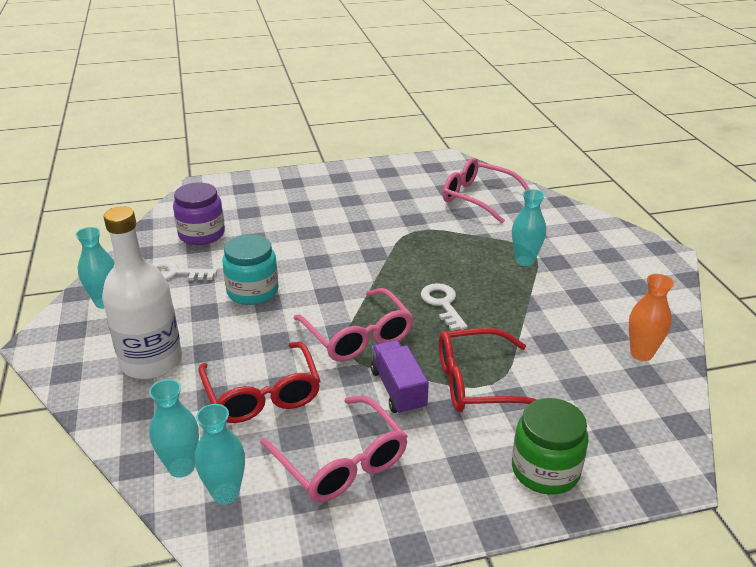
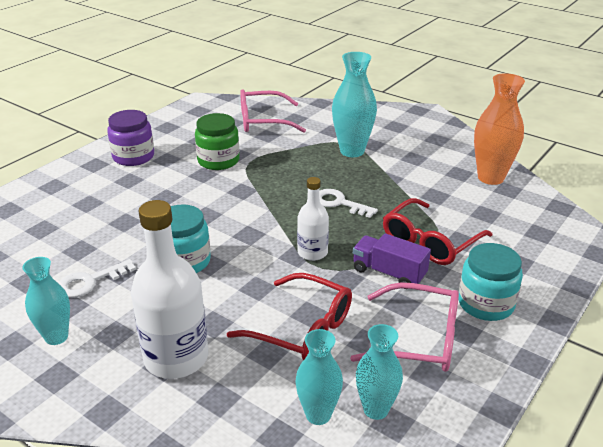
camera: 40 degrees left, 0 degrees up
purple jar [173,182,225,245] -> purple jar moved to [107,110,154,166]
pink glasses [294,288,413,361] -> white bottle [297,177,329,261]
turquoise vase [512,189,546,266] -> turquoise vase [332,52,377,157], size x1.55
green jar [512,398,588,495] -> green jar moved to [195,113,240,170]
orange vase [629,274,674,361] -> orange vase [474,73,525,185], size x1.55
none -> turquoise jar [458,243,523,321]

